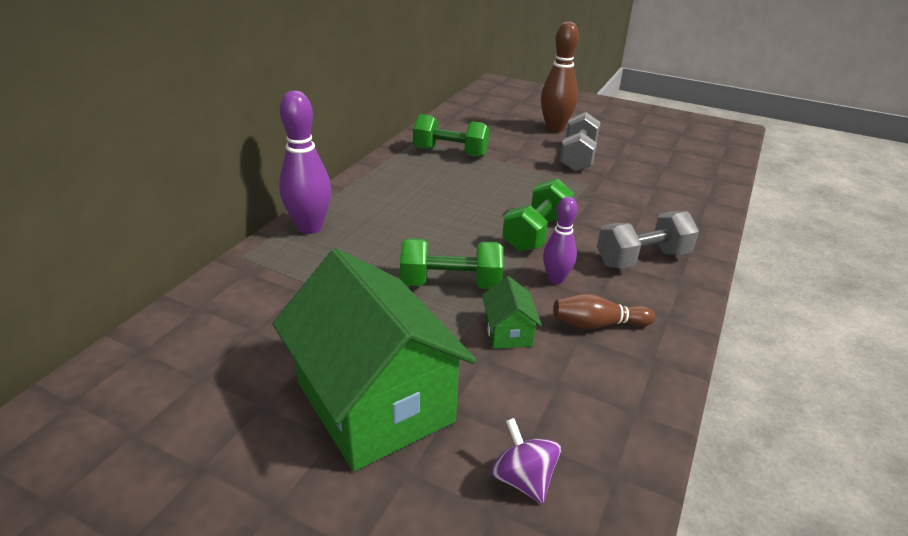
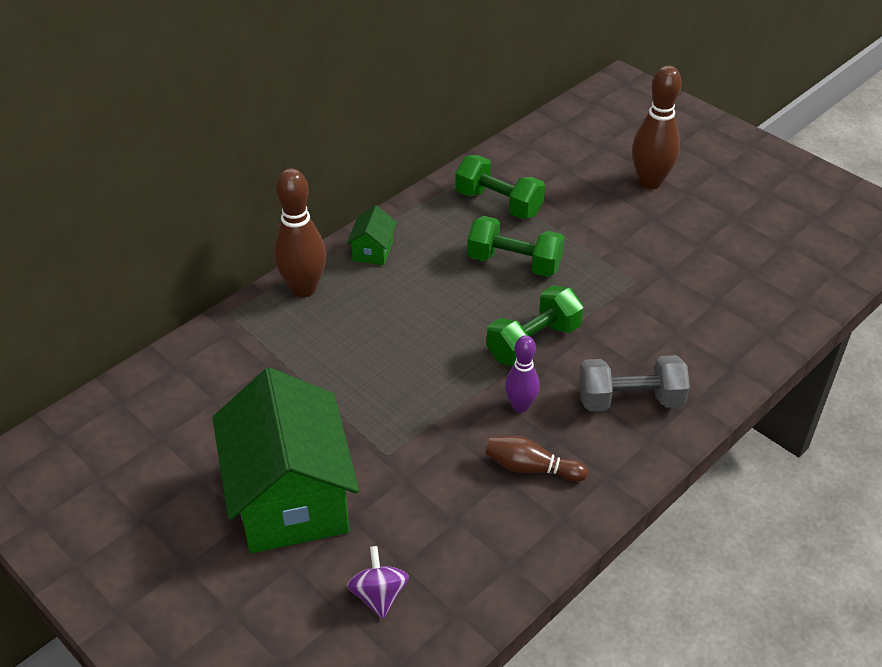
camera: 20 degrees right, 10 degrees up
purple bowling pin [279,91,331,234] -> brown bowling pin [274,168,326,297]
green dumbbell [400,238,504,289] -> green dumbbell moved to [467,216,565,277]
green house [482,276,542,349] -> green house moved to [347,205,397,265]
grey dumbbell [560,112,600,171] -> none

